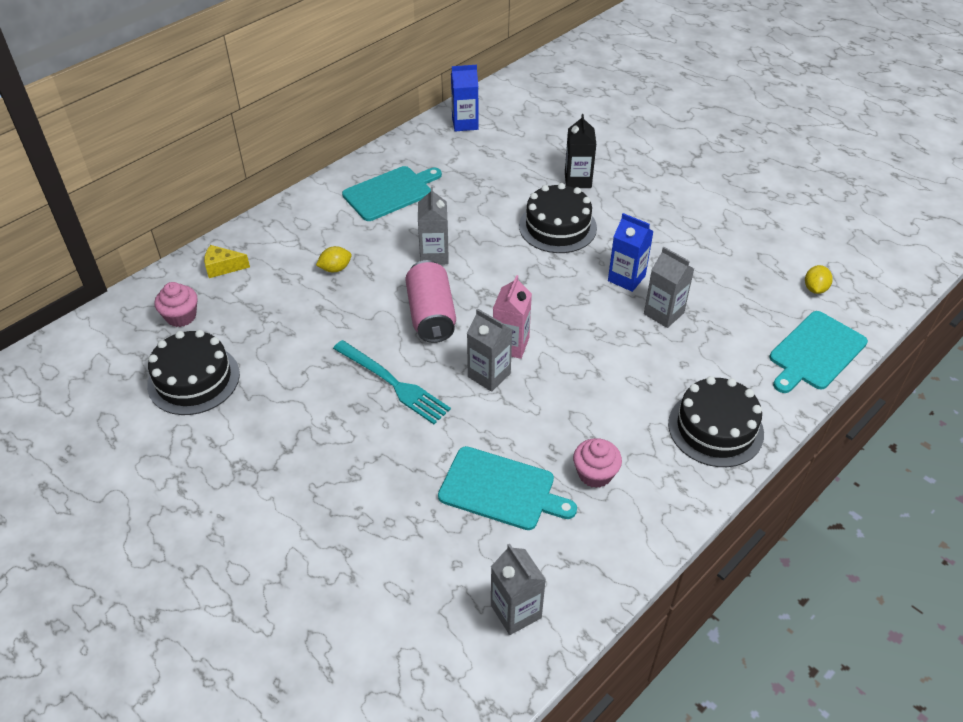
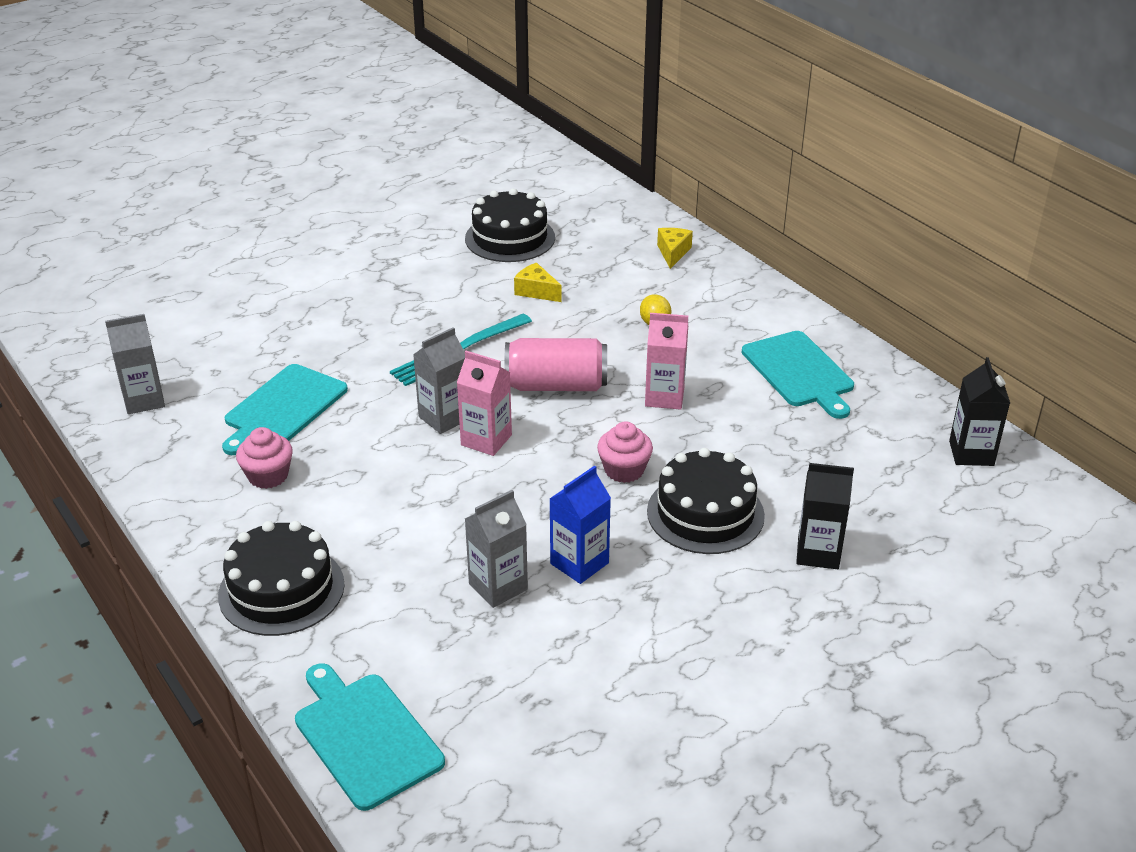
camera: 100 degrees right, 10 degrees down
pink cupcake [155,282,198,327] -> pink cupcake moved to [597,421,653,483]
grey carton [418,187,449,265] -> pink carton [645,313,688,410]
blue carton [451,65,478,131] -> black carton [949,357,1010,466]
yellow lemon [805,265,833,294] -> none
none -> yellow cheese [514,263,562,302]

